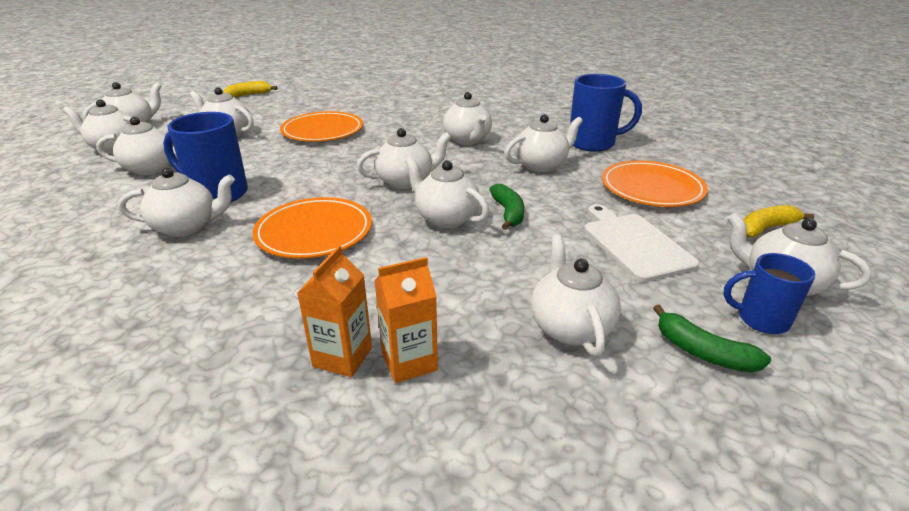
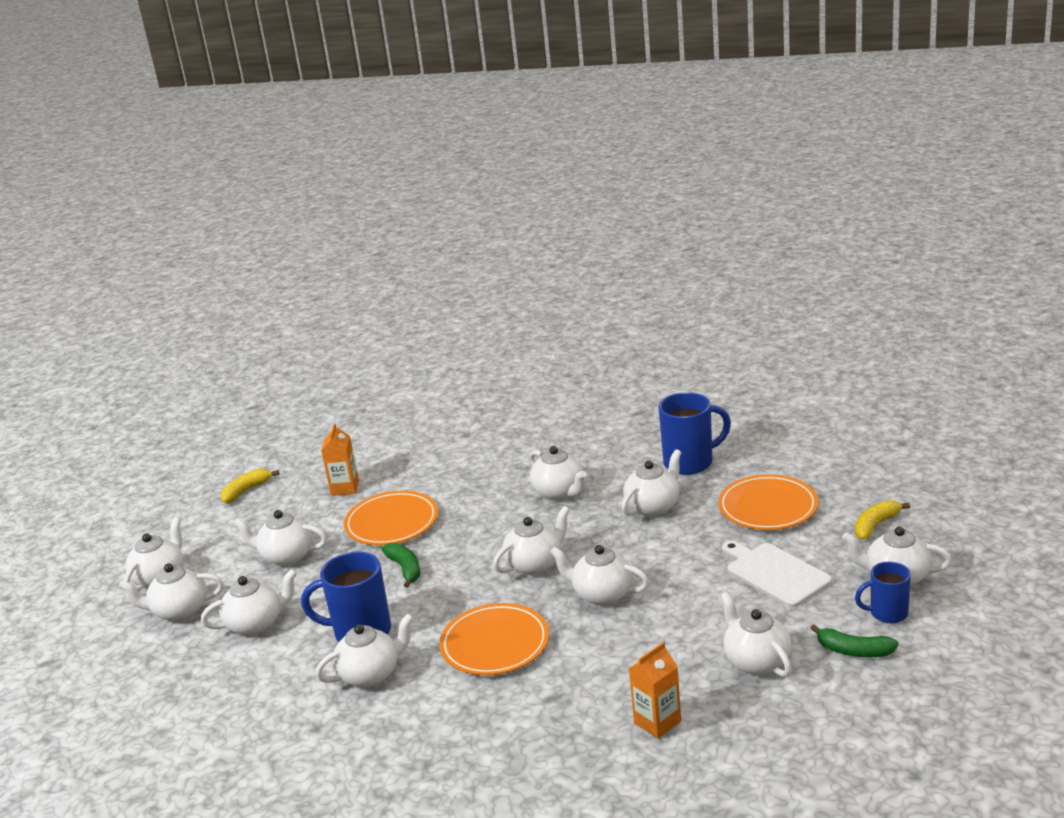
camera: 15 degrees left, 5 degrees down
orange carton [297,246,372,377] -> orange carton moved to [321,423,359,496]
green banana [489,184,524,230] -> green banana moved to [382,543,420,588]

